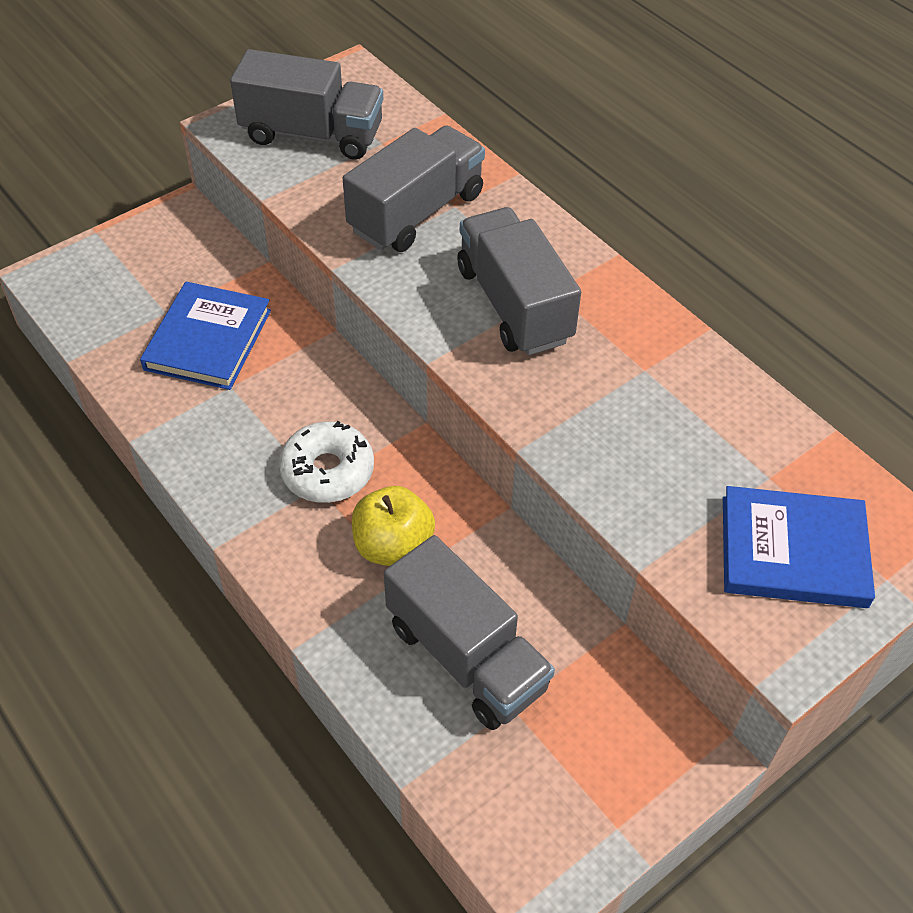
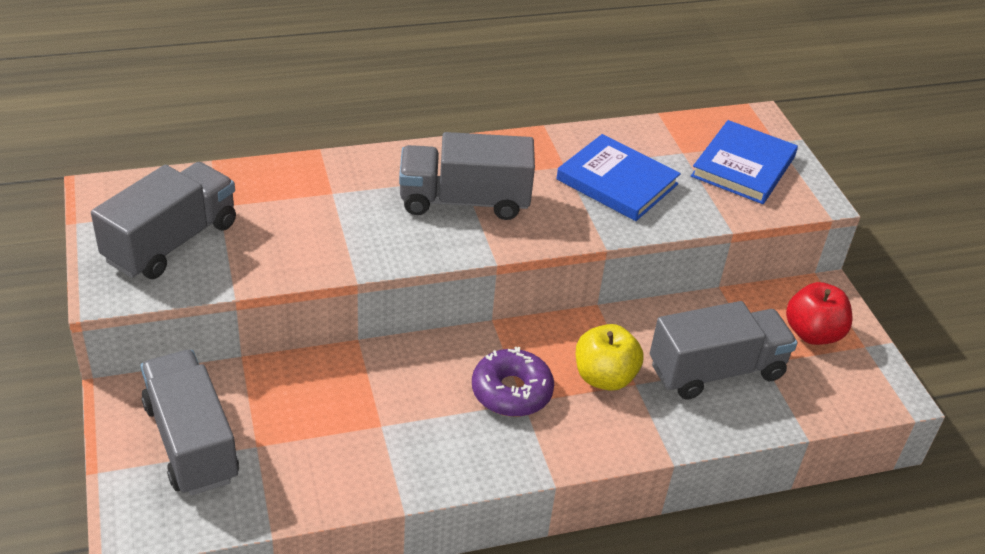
camera: 70 degrees left, 10 degrees down
blue book [140,282,271,390] -> blue book moved to [556,134,681,221]
white donut [279,421,374,503] -> purple donut [472,347,554,417]
grey truck [343,125,485,252] -> grey truck moved to [141,350,239,496]
none -> red apple [786,282,853,345]

